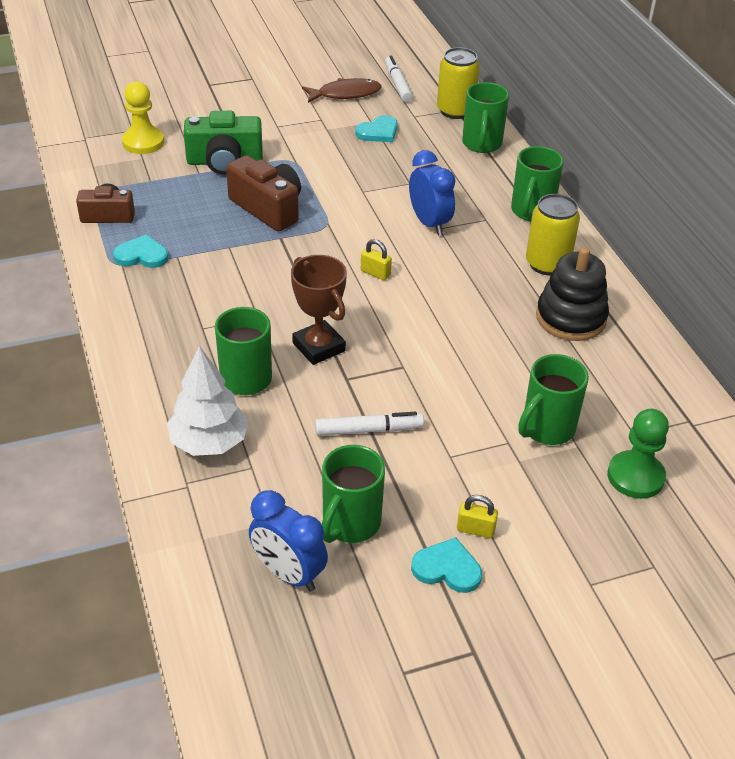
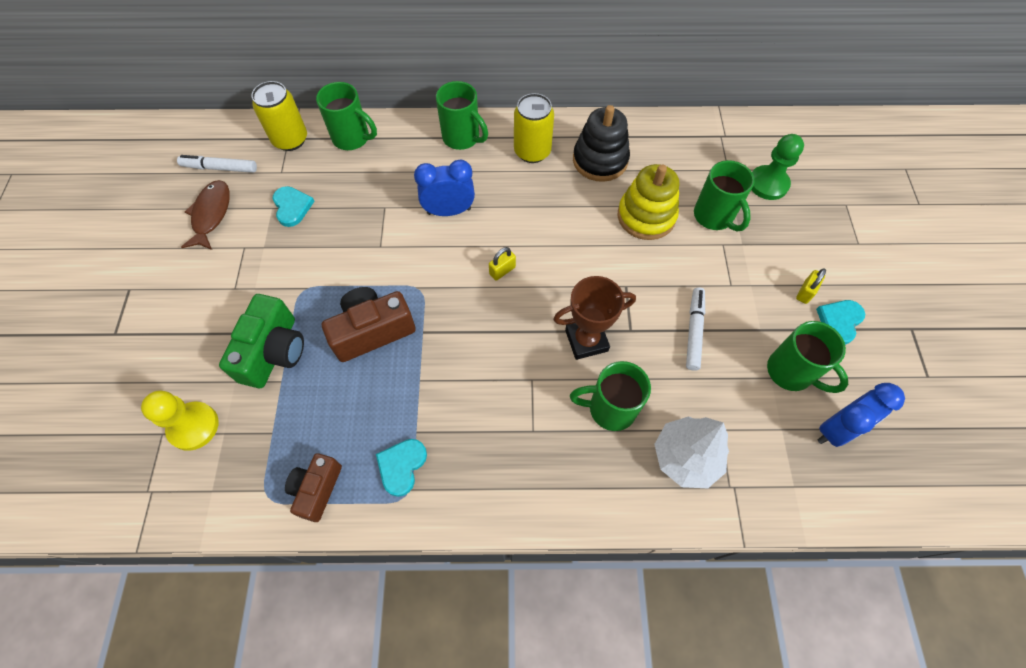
camera: 70 degrees left, 20 degrees up
none -> yellow stacking toy [618,164,679,240]

